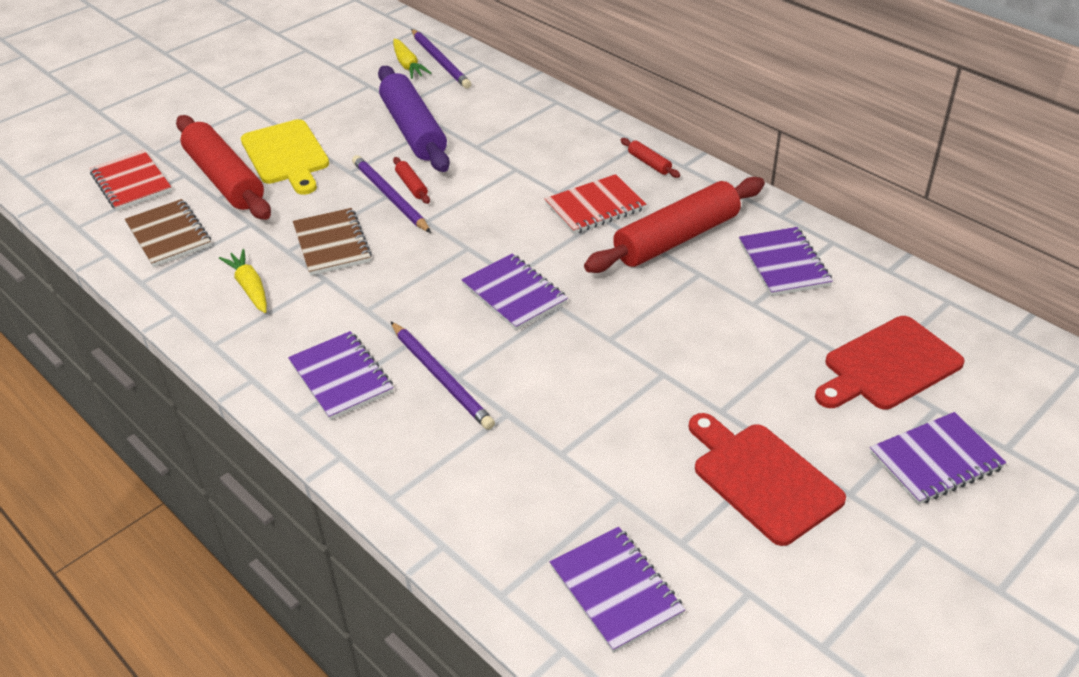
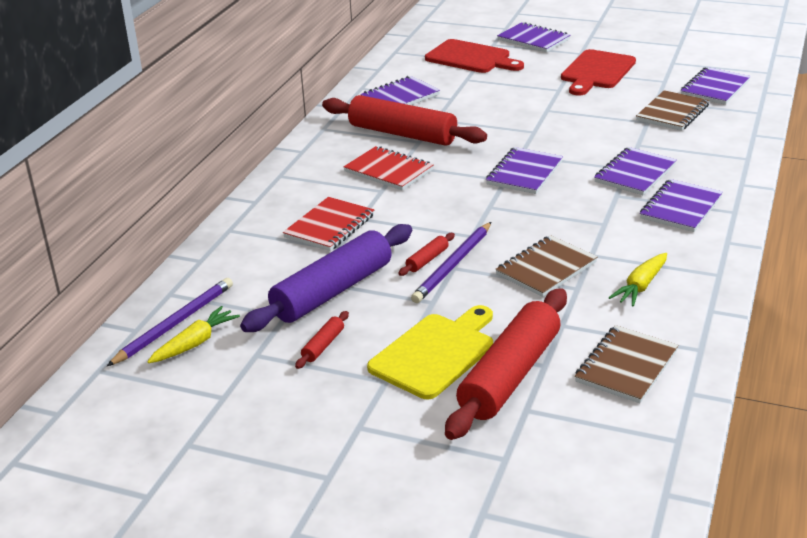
camera: 115 degrees left, 10 degrees down
red notebook [90,150,172,211] -> red notebook moved to [283,197,374,251]
purple pencil [390,321,495,430] -> purple notebook [594,147,677,195]
red rolling pin [621,138,680,178] -> red rolling pin moved to [295,311,349,369]
none -> brown notebook [636,90,709,131]

